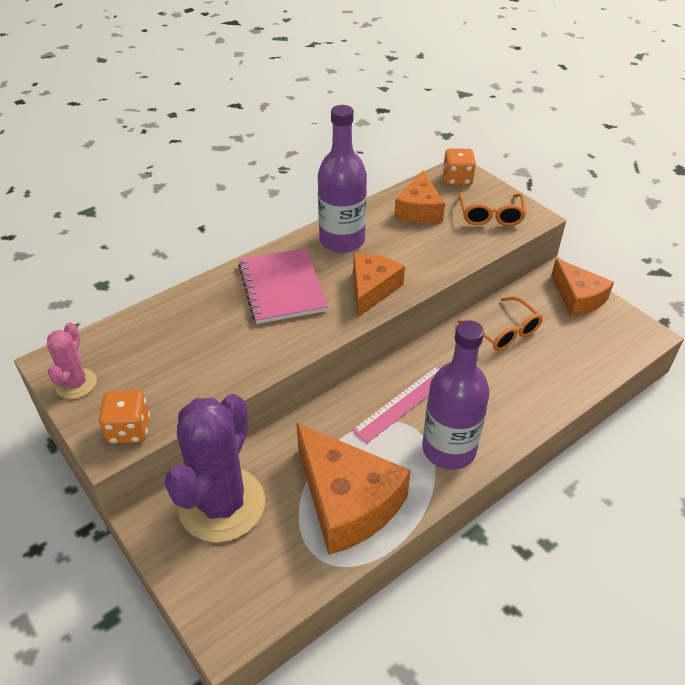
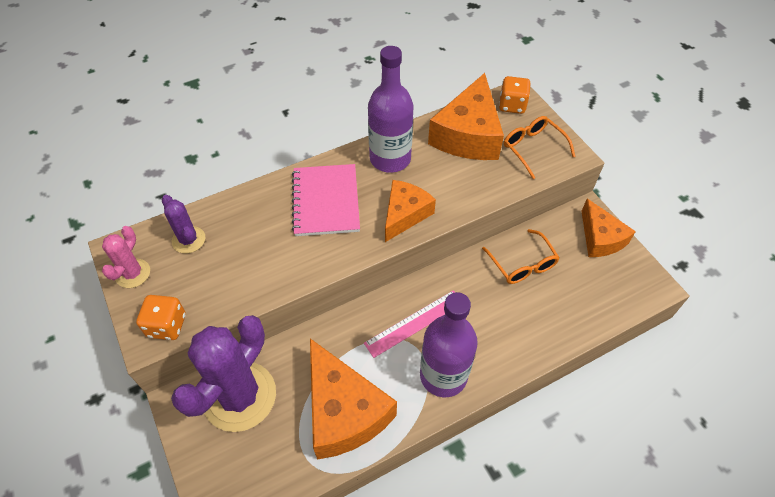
camera: 10 degrees right, 10 degrees up
orange cheese [394,171,445,223] -> orange cheese [428,73,504,160], size x1.60
orange glasses [459,192,526,226] -> orange glasses turned 135 degrees clockwise [504,116,576,179]
none -> purple cactus [162,195,205,254]

